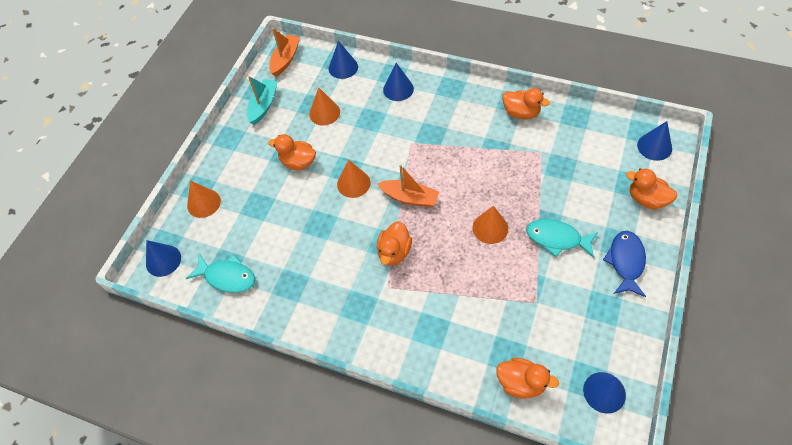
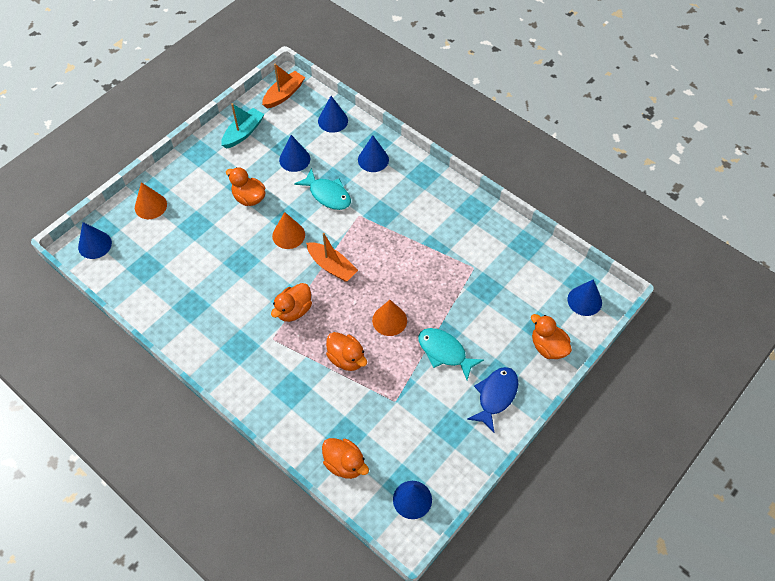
camera: 15 degrees right, 0 degrees up
turquoise fish [186,254,255,293] -> turquoise fish moved to [294,168,351,210]
orange cone [309,87,340,125] -> blue cone [279,135,310,172]
orange duck [502,88,550,119] -> orange duck moved to [326,332,367,371]

